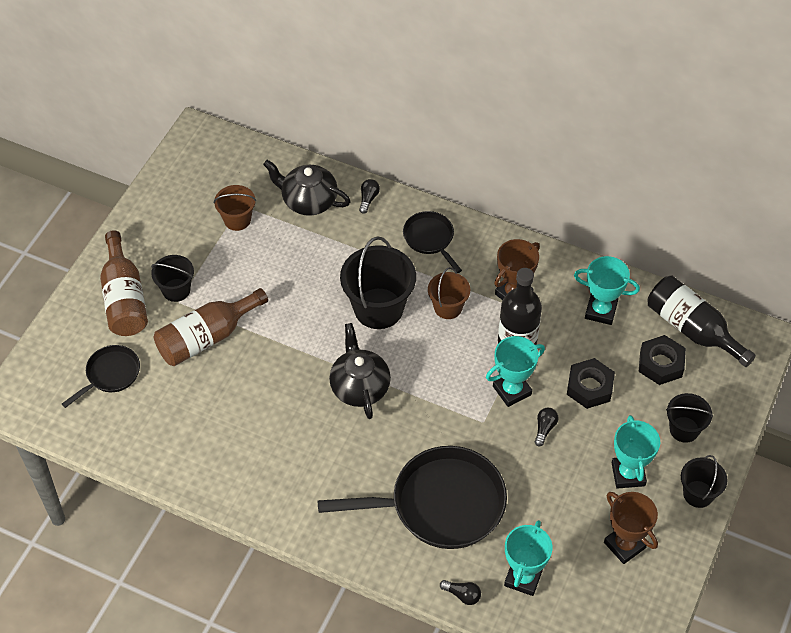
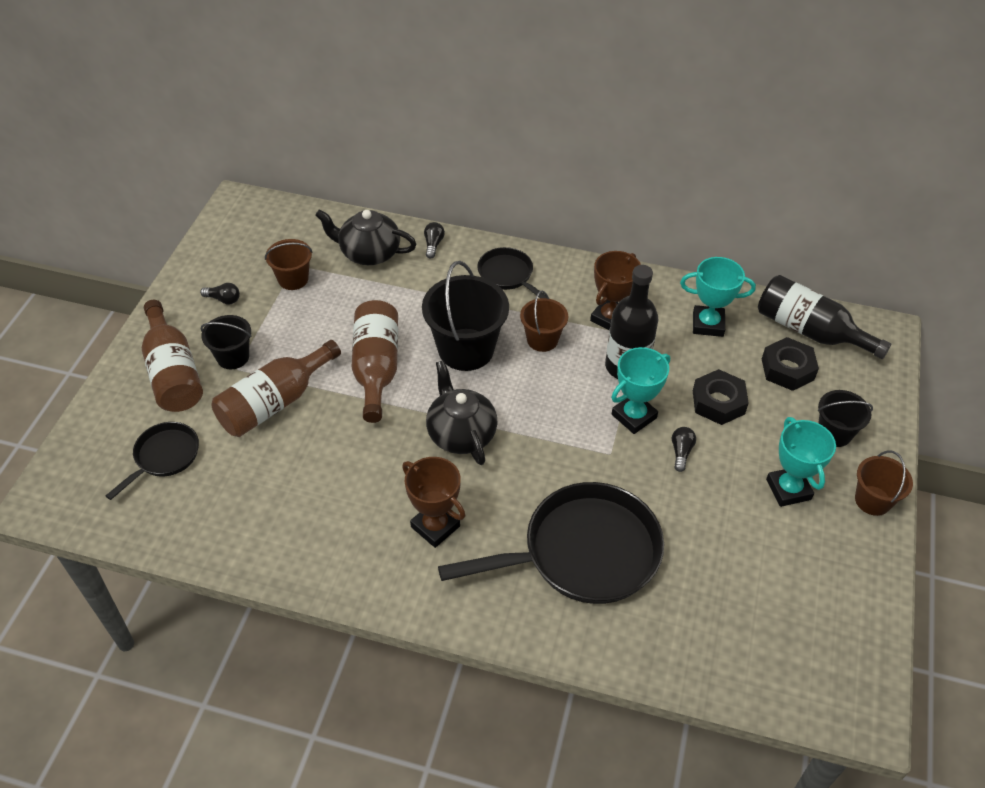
camera: 10 degrees left, 5 degrees down
black light bulb [440,580,481,605] -> black light bulb moved to [200,283,240,304]
turquoise trophy [504,520,553,596] -> none
brown trophy [604,492,658,564] -> brown trophy moved to [402,457,465,548]
black bucket [681,455,728,508] -> brown bucket [855,451,913,516]
none -> brown bottle [351,300,398,423]

